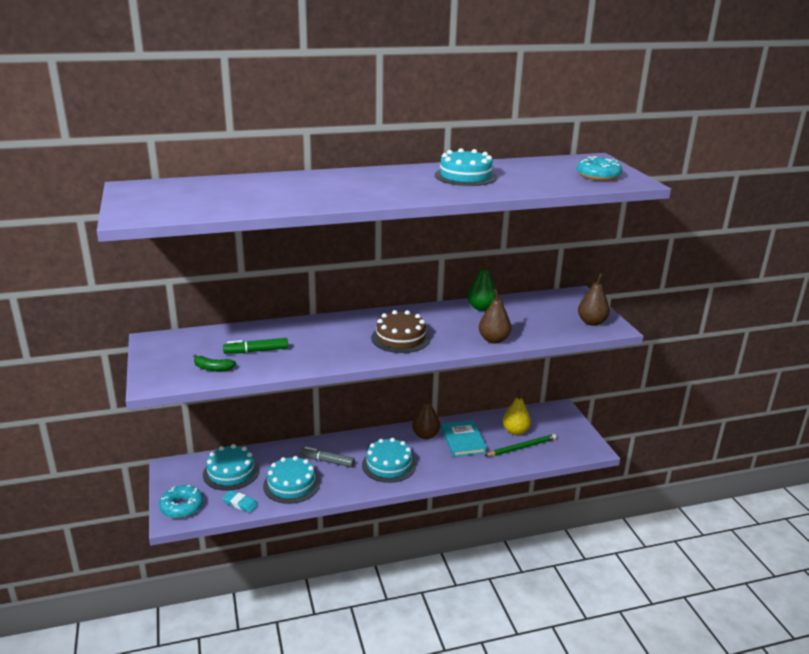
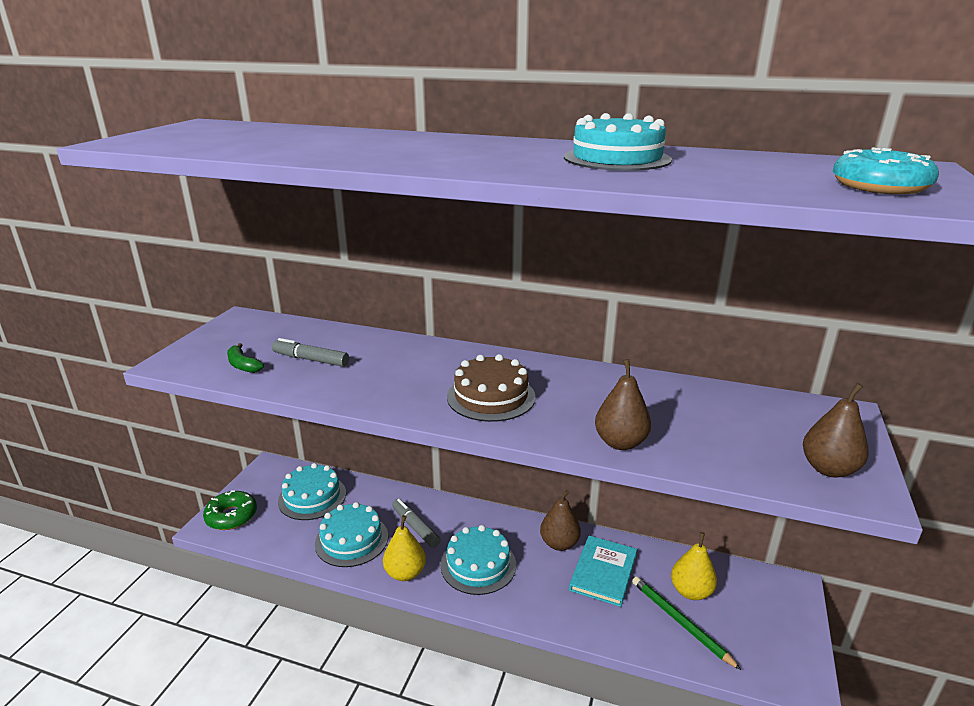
camera: 35 degrees right, 0 degrees up
turquoise donut [159,485,203,518] -> green donut [203,491,257,530]
turquoise eraser [222,490,258,513] -> none
green marker [223,338,288,354] -> grey marker [272,338,349,367]
green pear [467,260,496,311] -> none
green pencil [484,434,557,456] -> green pencil turned 135 degrees counterclockwise [632,576,741,670]
none -> yellow pear [383,515,426,581]

